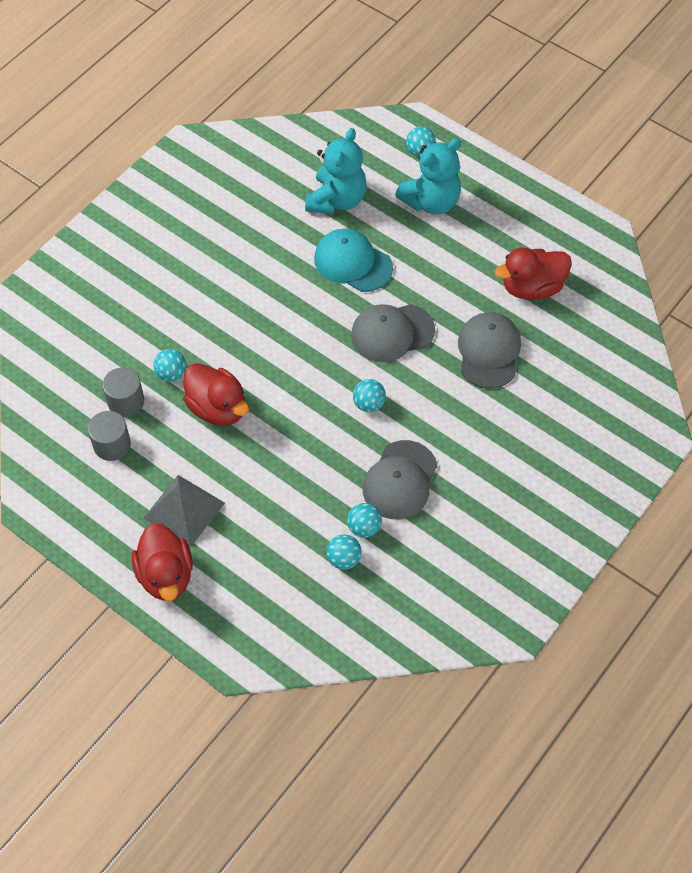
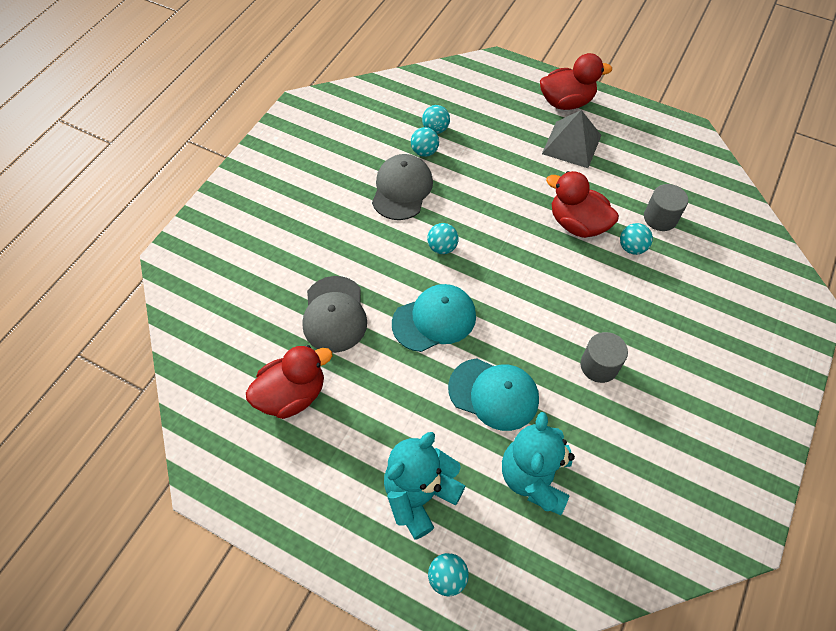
camera: 170 degrees right, 0 degrees up
grey cylinder [88,411,131,461] -> grey cylinder moved to [580,332,628,383]
red duck [132,523,193,601] -> red duck turned 105 degrees clockwise [540,53,612,110]
grey cap [351,304,435,362] -> turquoise cap [392,284,476,352]

